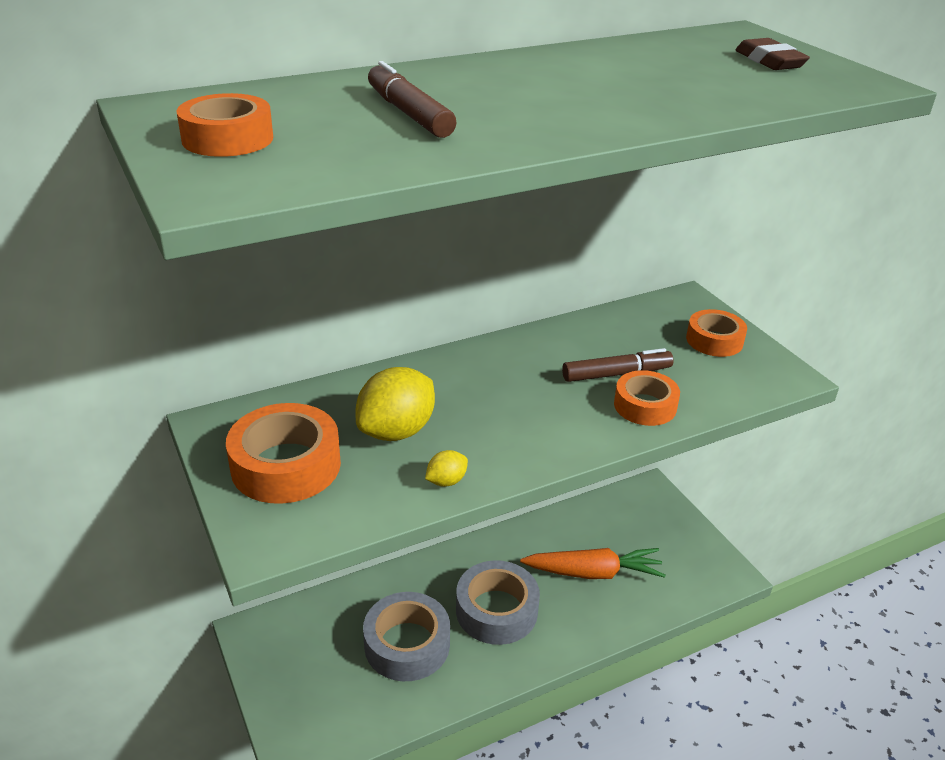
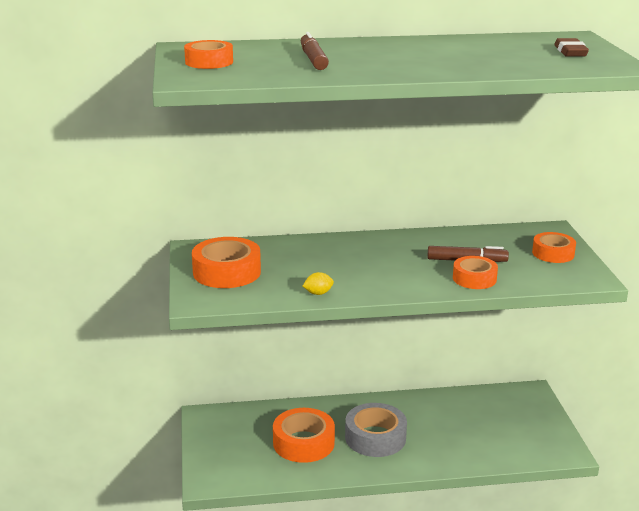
camera: 20 degrees right, 10 degrees down
yellow lemon [355,367,435,441] -> none
grey tape [363,592,450,681] -> orange tape [273,408,335,463]
orange carrot [520,548,666,579] -> none

